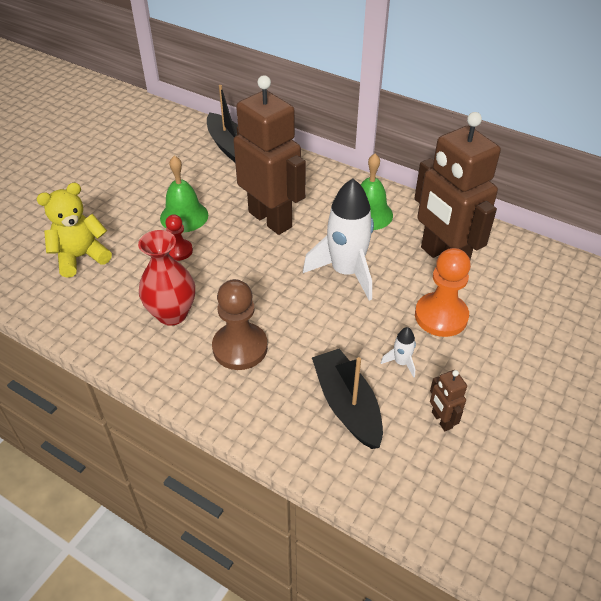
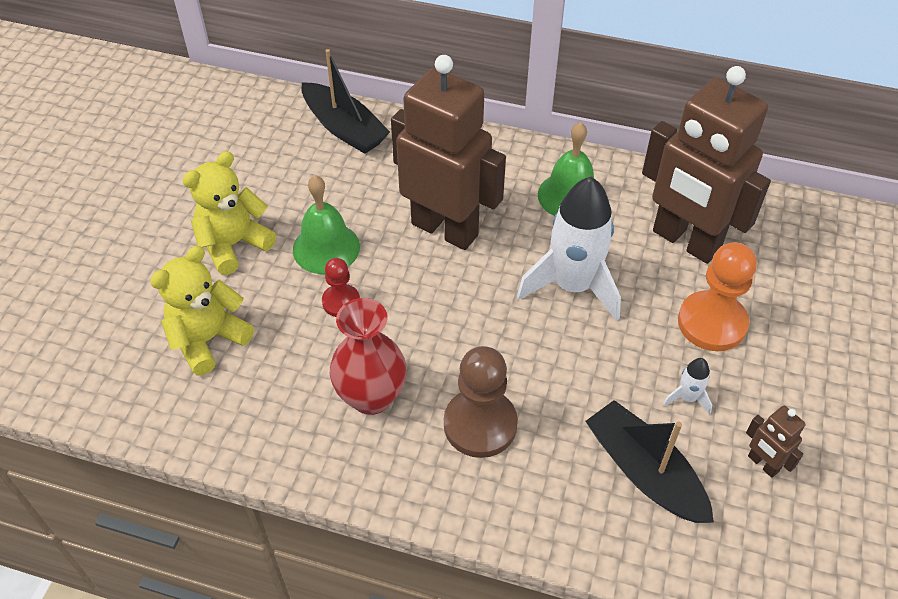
camera: 15 degrees left, 5 degrees up
none -> yellow teddy bear [183,151,276,275]

